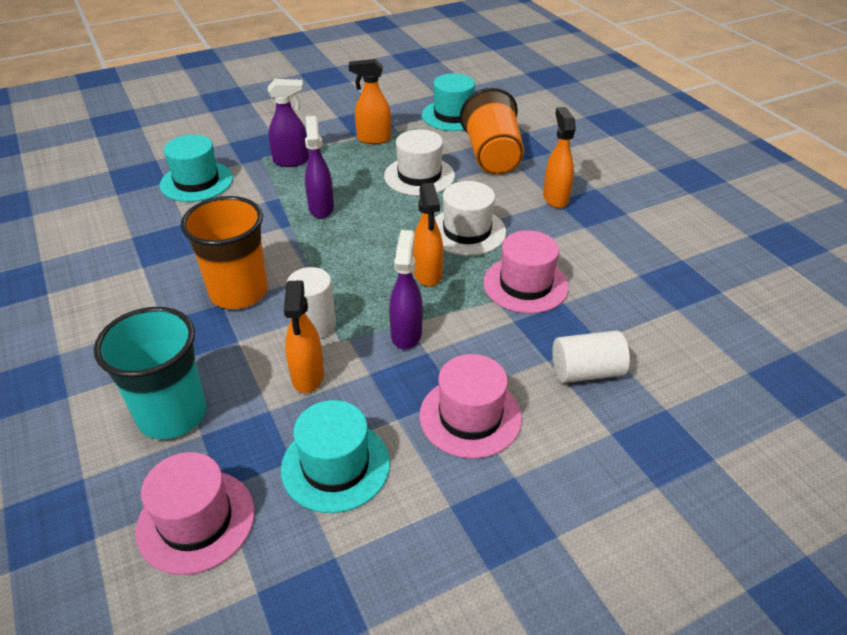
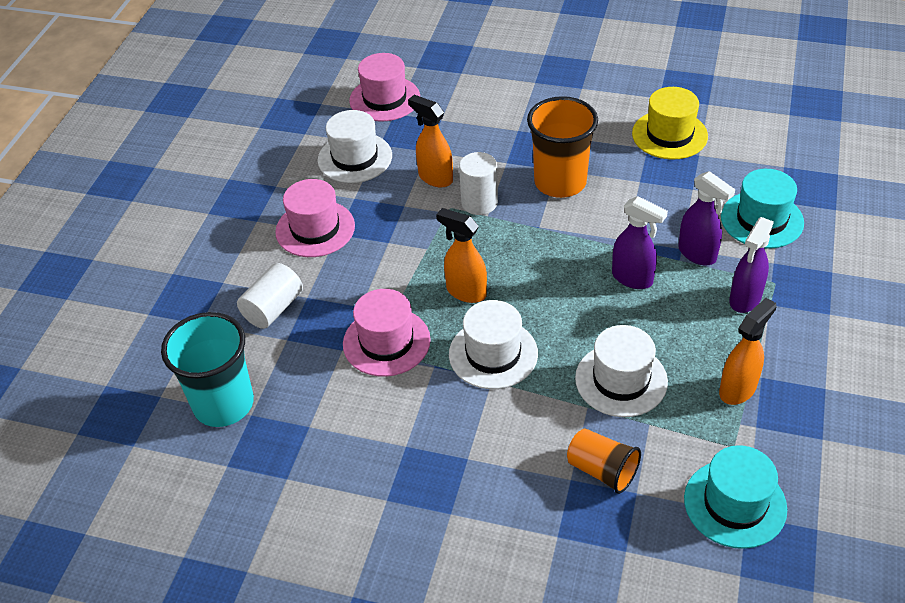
camera: 135 degrees right, 5 degrees up
turquoise cup [94,307,207,439] -> turquoise cup moved to [161,312,254,427]
turquoise hat [281,400,390,513] -> white hat [317,110,392,183]
purple spray bottle [389,230,423,349] -> purple spray bottle moved to [678,171,735,265]
orange cup [460,88,524,174] -> orange cup [567,428,641,494], size x0.59
orange spray bottle [543,107,576,208] -> none
none -> yellow hat [632,87,708,160]

